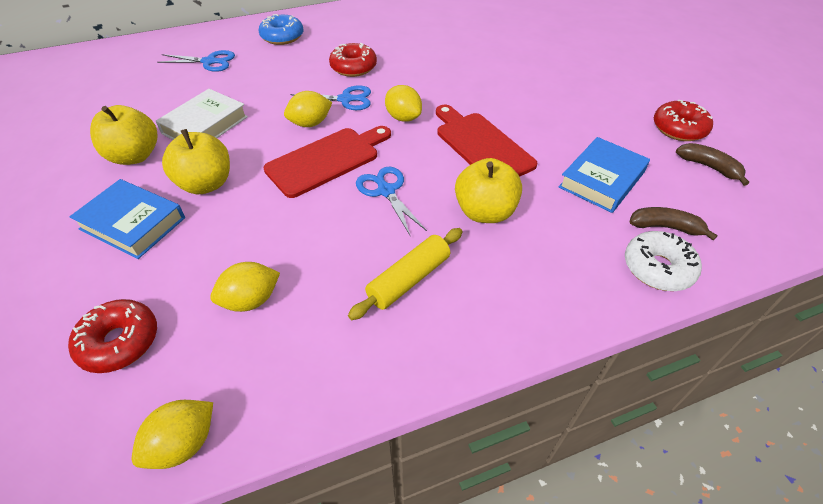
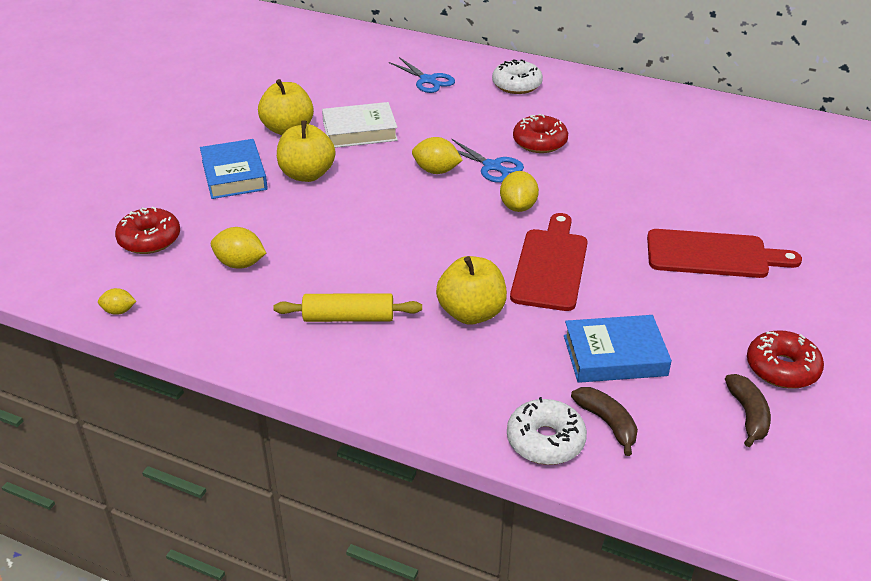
camera: 45 degrees right, 10 degrees down
yellow lemon [132,400,213,469] -> yellow lemon [98,288,136,315], size x0.60
blue donut [259,14,303,45] -> white donut [492,59,543,94]
red cutting board [264,126,391,198] -> red cutting board moved to [647,229,802,278]
blue scissors [356,167,427,237] -> none

